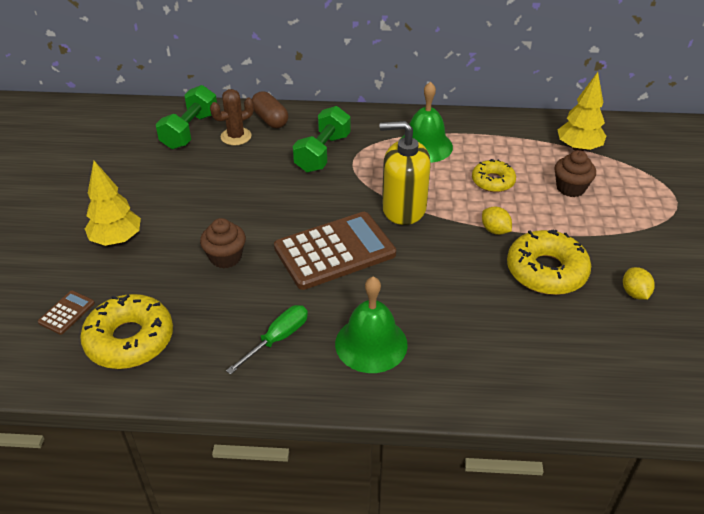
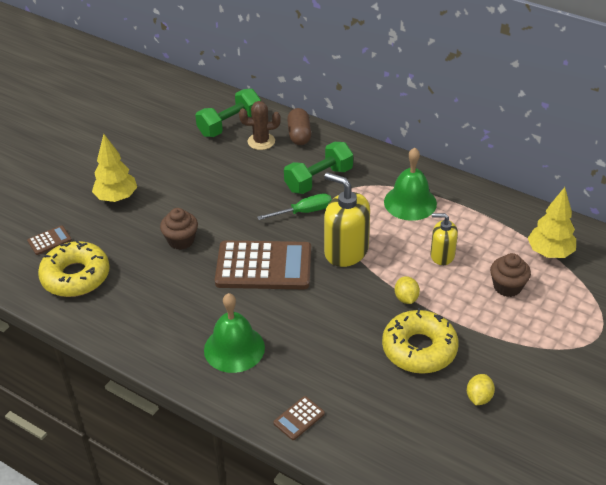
camera: 30 degrees right, 0 degrees up
green screwdriver [226,305,308,375] -> green screwdriver moved to [257,193,332,220]
yellow donut [472,159,516,192] -> yellow soap dispenser [430,213,458,265]
none -> brown calculator [273,396,325,440]

